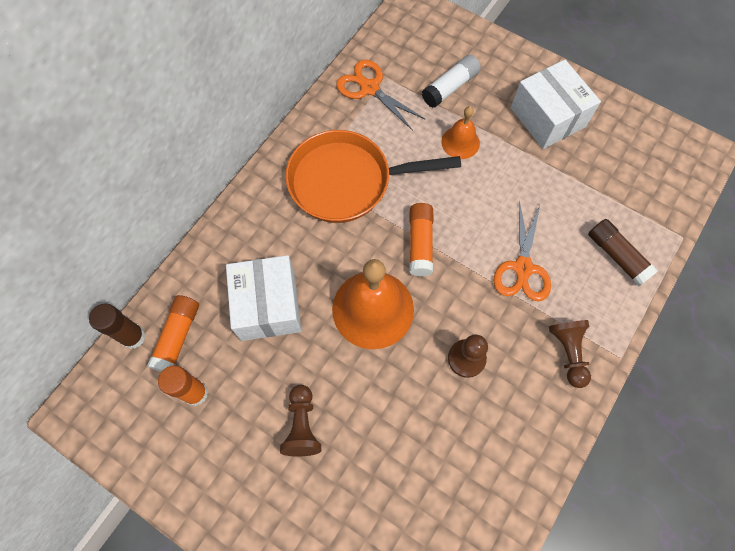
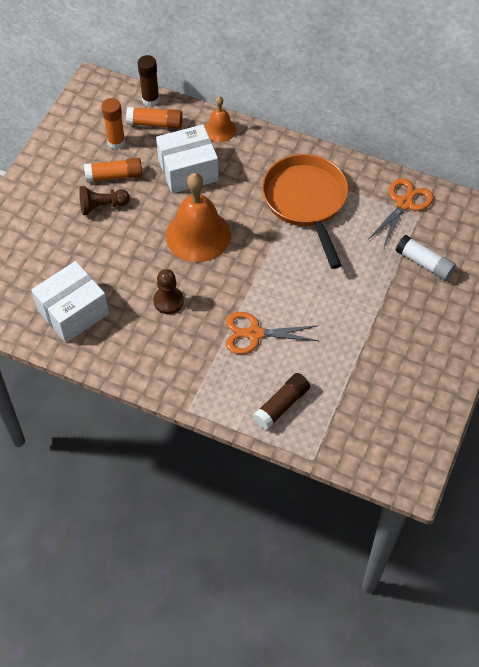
camera: 80 degrees right, 10 degrees down
orange glue stick [410,203,433,276] -> orange glue stick moved to [84,158,142,182]
orange bell [441,106,480,159] -> orange bell moved to [205,96,236,142]
white box [511,60,601,149] -> white box moved to [31,261,109,343]
brown pawn [549,320,591,388] -> none

